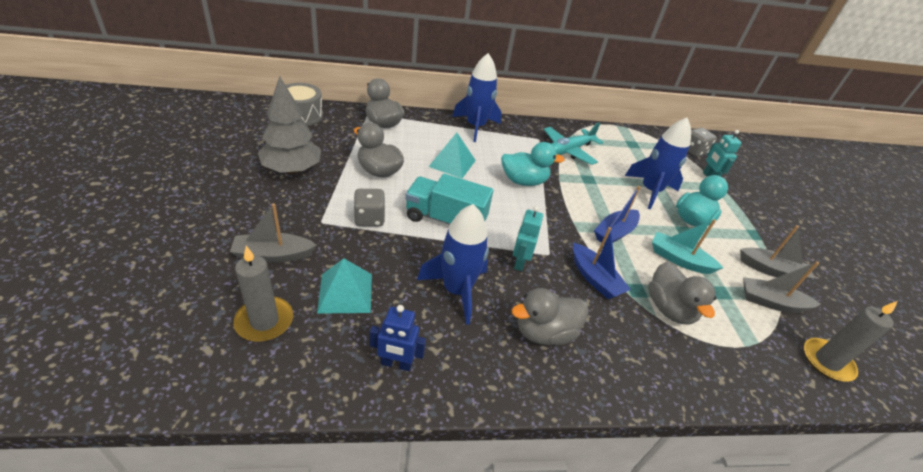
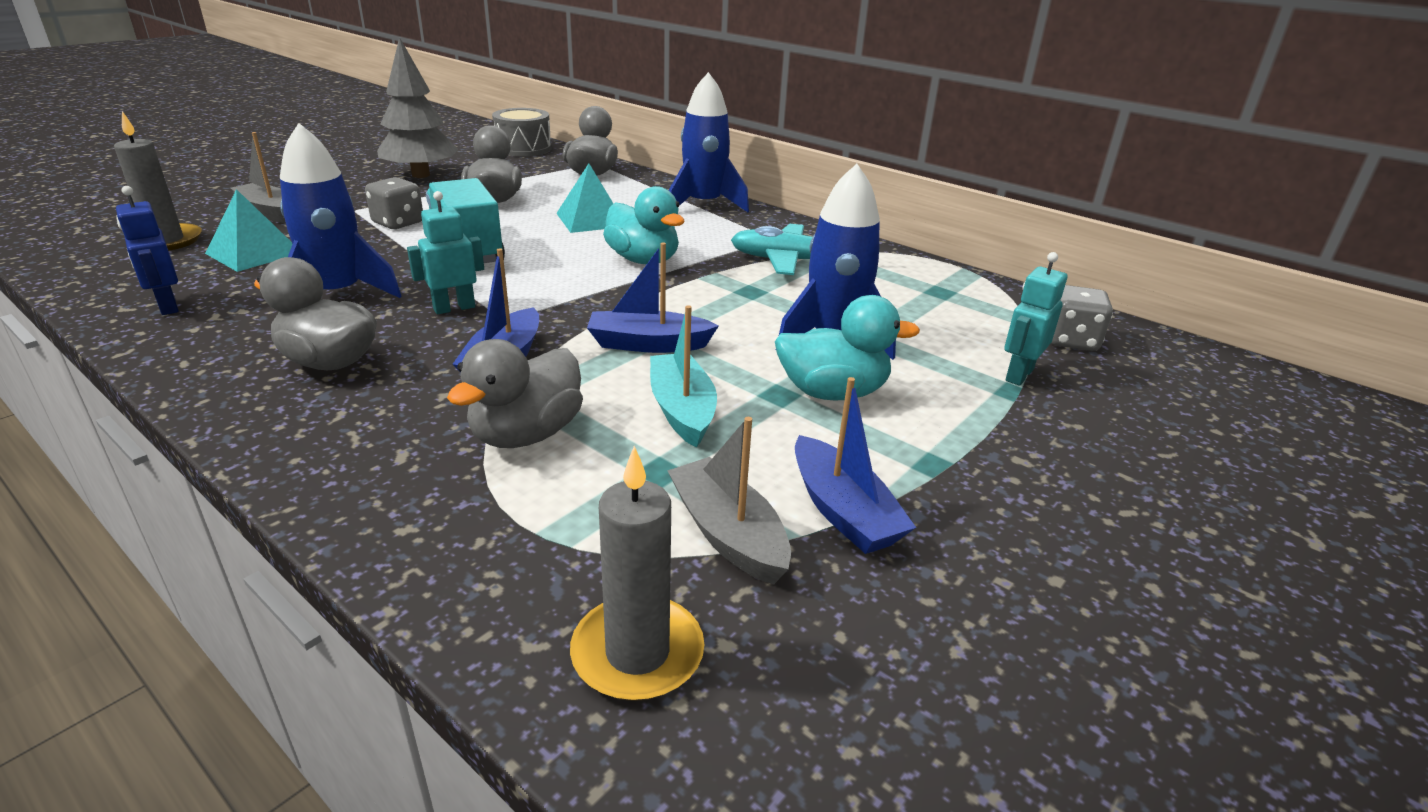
camera: 50 degrees right, 10 degrees down
grey boat [740,225,814,281] -> blue boat [795,377,916,554]

